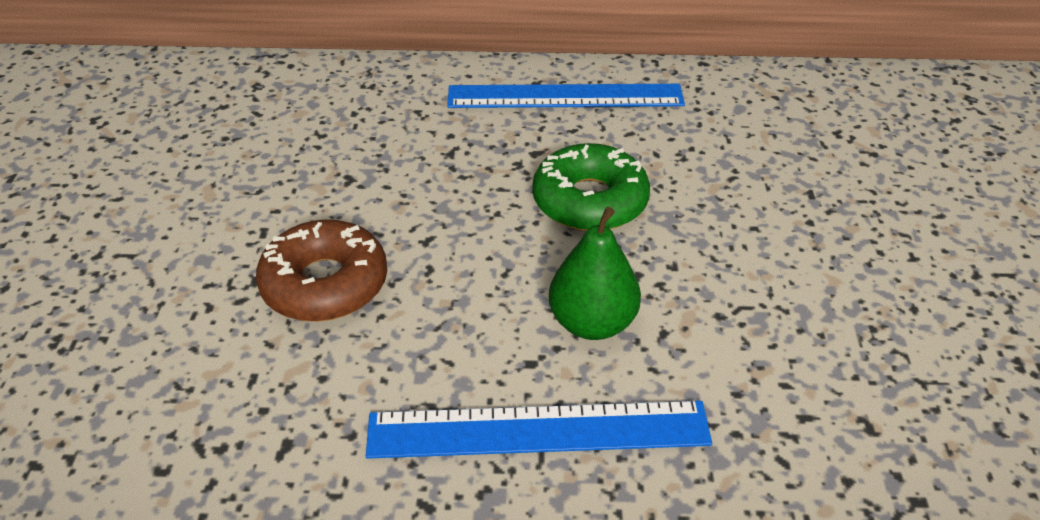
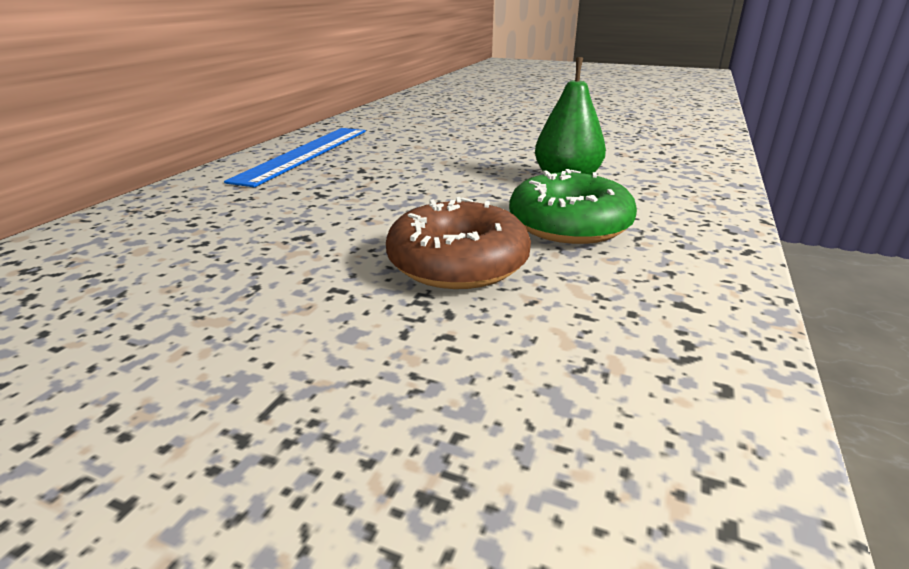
camera: 70 degrees left, 15 degrees down
blue ruler [366,401,712,459] -> none
green donut [532,143,650,231] -> green donut moved to [509,169,637,244]

